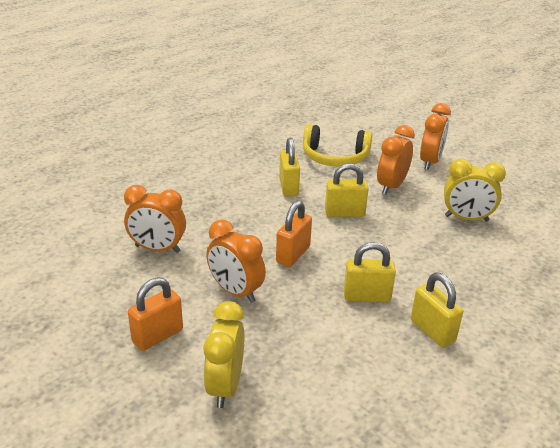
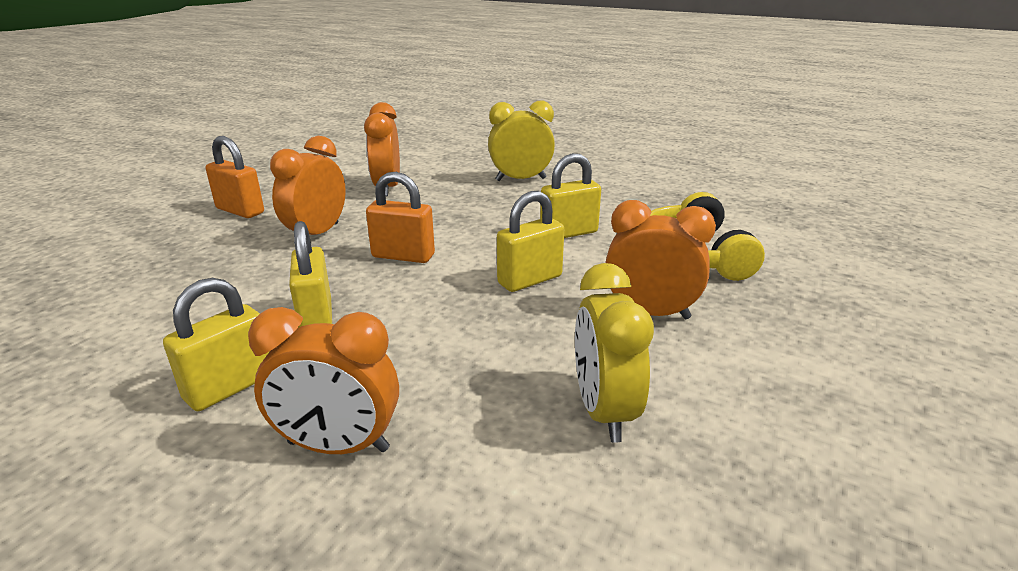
camera: 75 degrees right, 5 degrees down
yellow clock [203,301,244,408] -> yellow clock moved to [488,101,555,181]
yellow padlock [325,163,369,217] -> yellow padlock turned 75 degrees clockwise [497,191,564,292]
orange clock [420,103,451,170] -> orange clock moved to [248,307,399,454]

